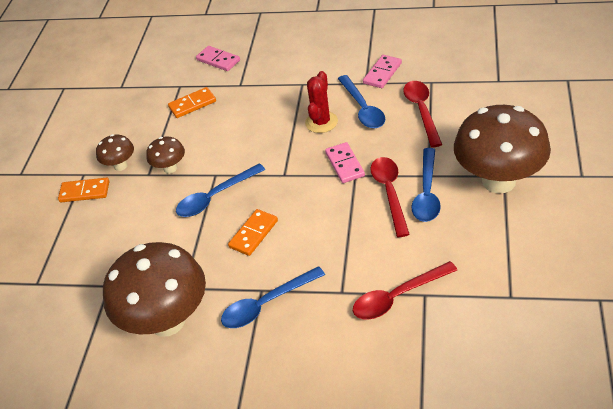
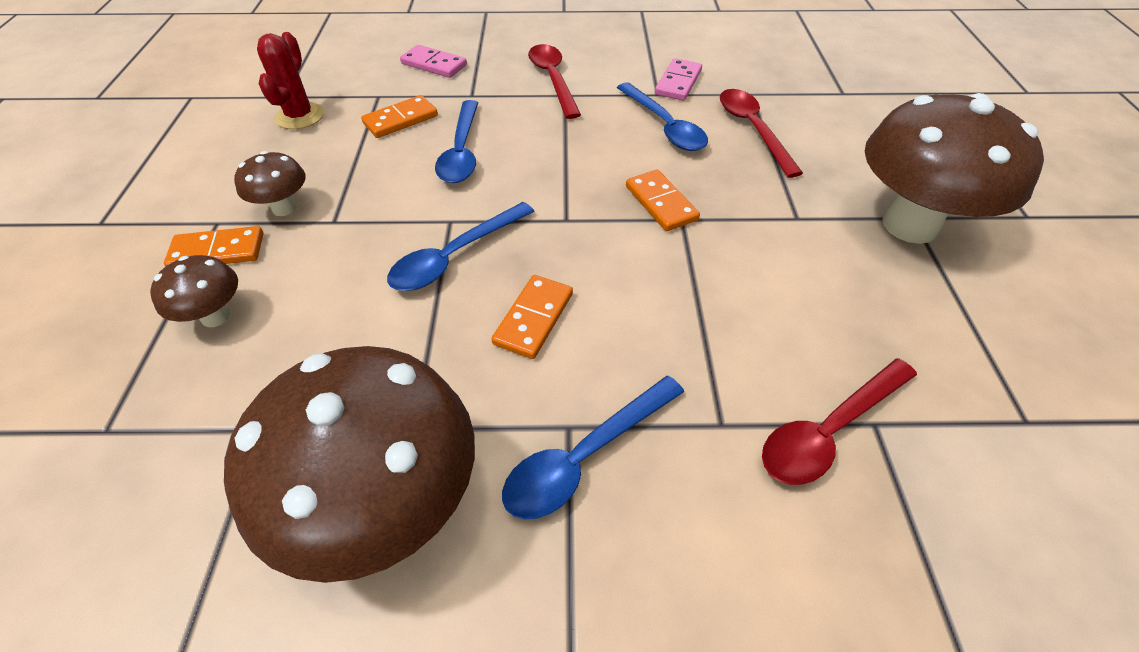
camera: 15 degrees left, 5 degrees up
brown mushroom [146,137,185,173] -> brown mushroom moved to [150,255,238,327]
red cactus [305,71,338,133] -> red cactus moved to [257,32,324,129]
pink domino [325,142,365,183] -> orange domino [626,170,700,231]
red spoon [370,157,410,237] -> red spoon moved to [528,44,581,119]
blue spoon [411,148,441,222] -> blue spoon moved to [435,100,478,183]

